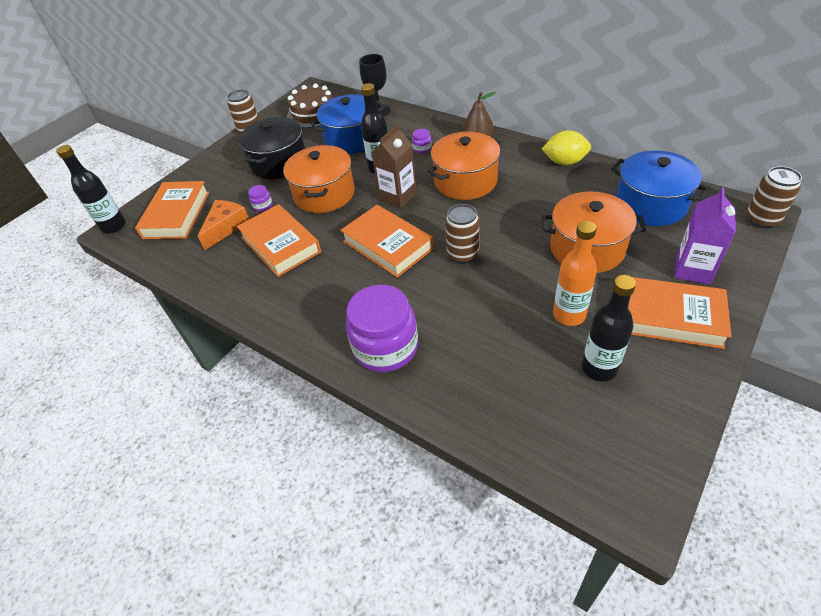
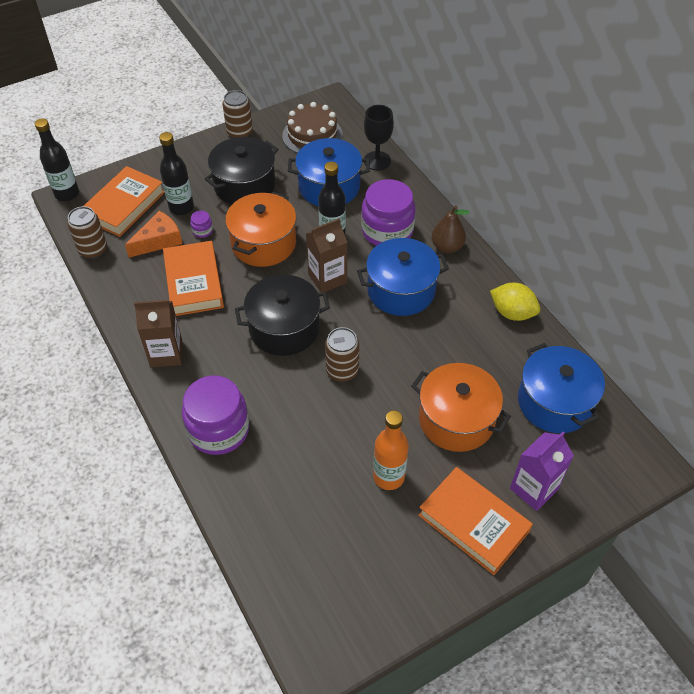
camera: 20 degrees right, 5 degrees up
orange book [340,205,434,277] -> black pot [235,275,330,356]
purple jar [412,129,432,154] -> purple jar [361,179,416,246], size x2.48
orange pot [428,131,502,200] -> blue pot [357,238,449,316]
black bottle [582,275,636,382] -> black bottle moved to [159,132,194,215]
brown can [746,166,802,228] -> brown can moved to [67,206,107,259]
none -> brown carton [134,300,182,367]

